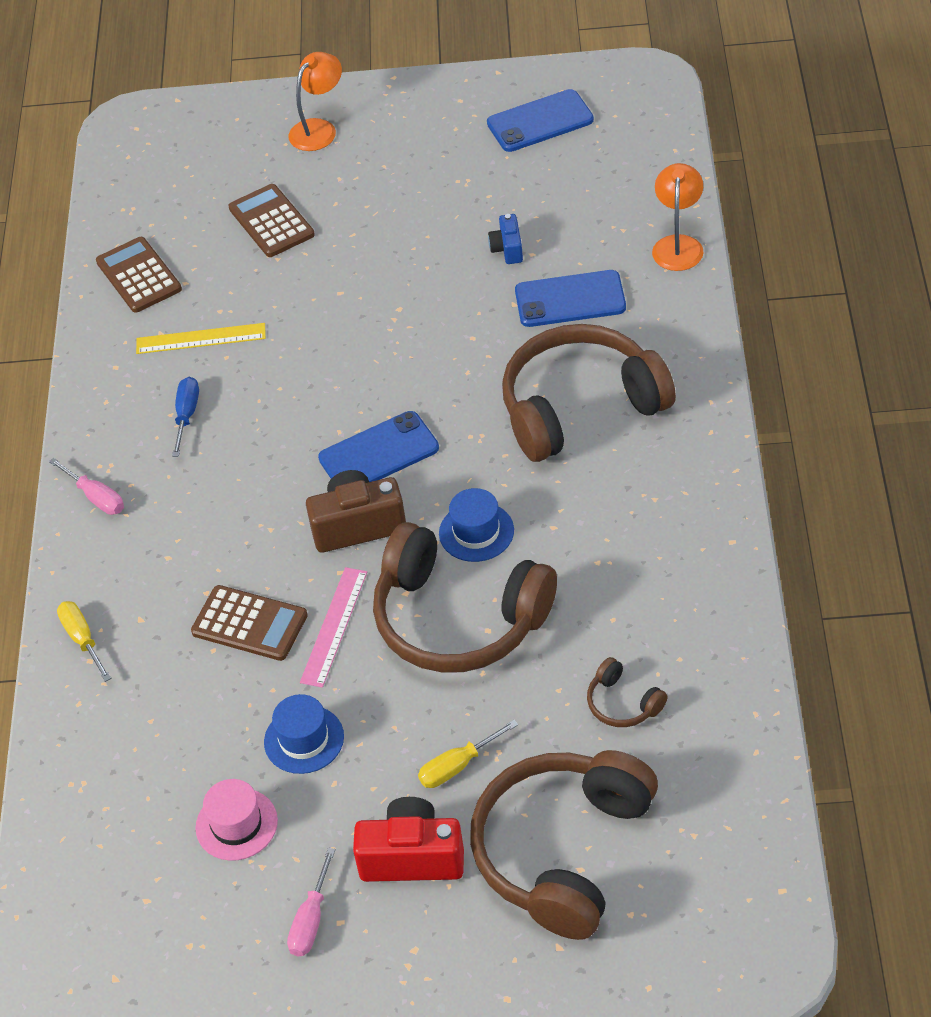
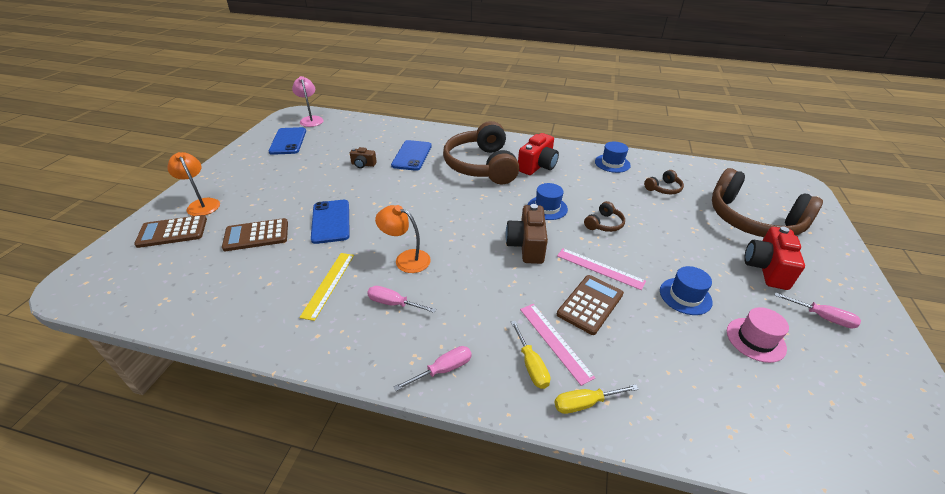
camera: 80 degrees left, 10 degrees down
brown calculator [96,237,182,313] -> brown calculator moved to [134,215,207,248]
blue screwdriver [172,377,199,457] -> pink screwdriver [367,286,436,313]
blue phone [318,411,439,482] -> blue phone moved to [311,200,350,244]
brown headphones [373,522,557,673] -> brown headphones [584,201,625,232], size x0.42
yellow screwdriver [418,720,518,788] -> yellow screwdriver moved to [511,321,550,389]
blue camera [488,214,523,264] -> brown camera [350,147,377,168]
orange lamp [652,163,703,271] -> orange lamp moved to [375,205,431,273]
none -> pink lamp [292,76,324,127]
none -> red camera [518,133,559,175]
none -> pink ruler [520,304,595,386]
none -> blue hat [595,142,631,173]

